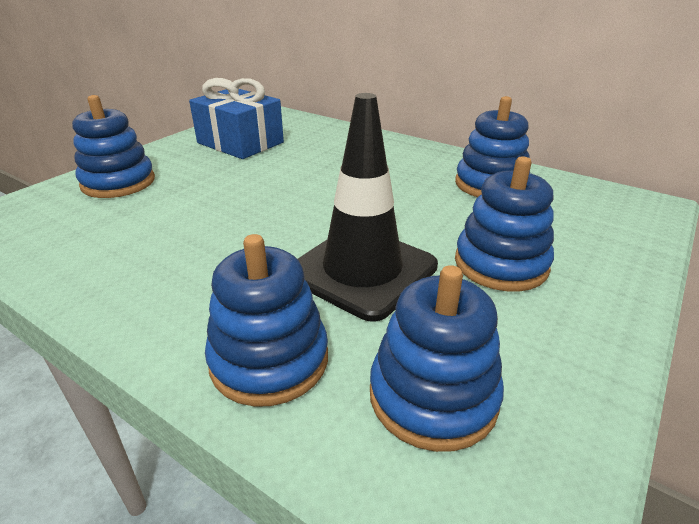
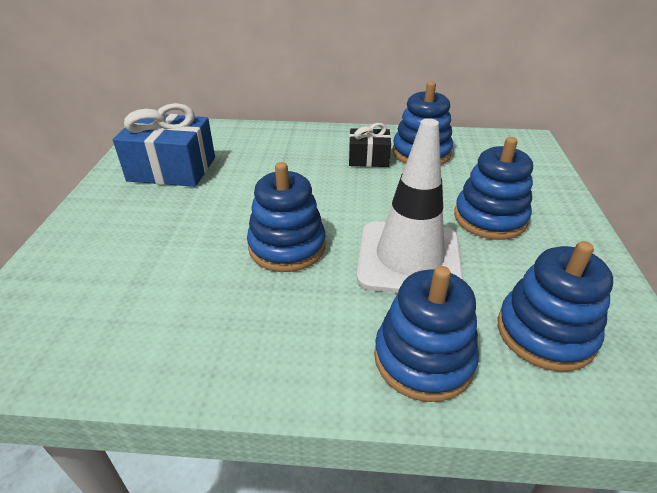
camera: 30 degrees left, 5 degrees up
blue stacking toy [72,95,155,198] -> blue stacking toy moved to [247,162,326,272]
black traffic cone [298,93,438,322] -> white traffic cone [357,118,464,293]
none -> black gift [349,123,391,167]

